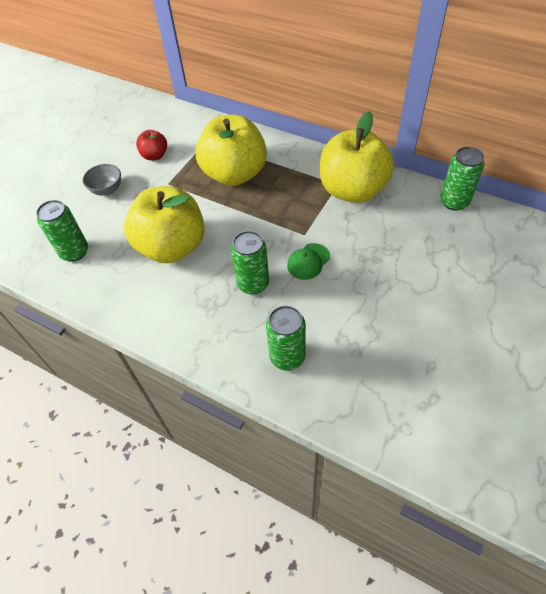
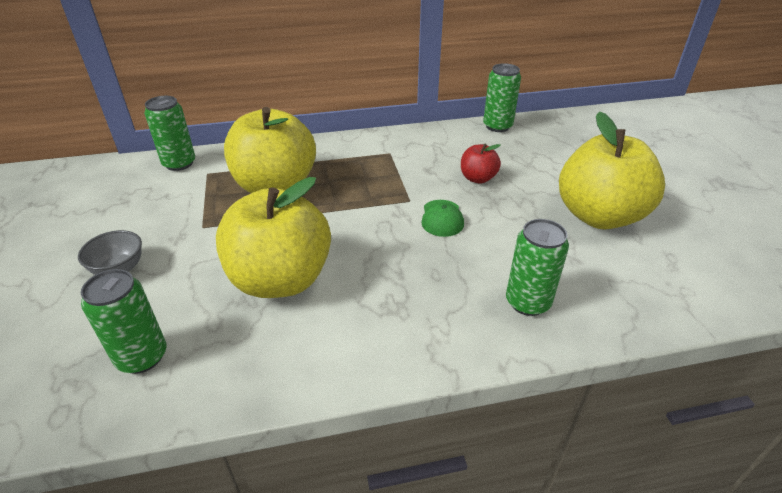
camera: 45 degrees left, 15 degrees down
red apple [136,130,167,161] -> red apple moved to [461,144,501,183]
green can [231,231,269,294] -> green can moved to [144,96,195,171]
yellow apple [320,111,394,203] -> yellow apple moved to [559,111,665,230]

